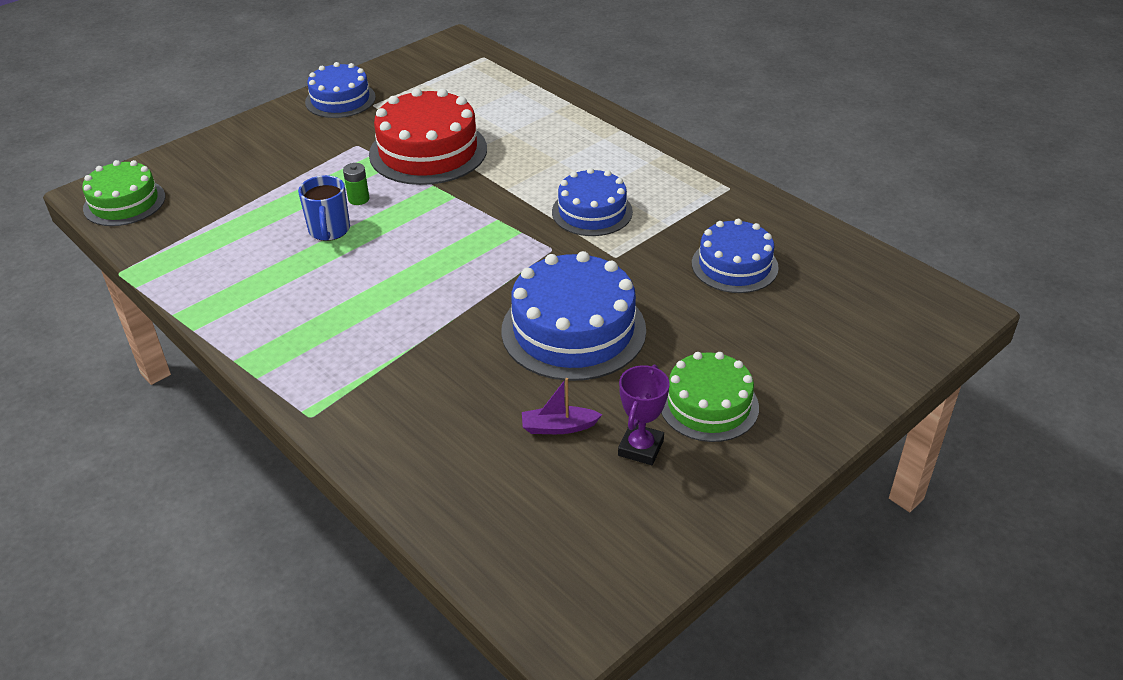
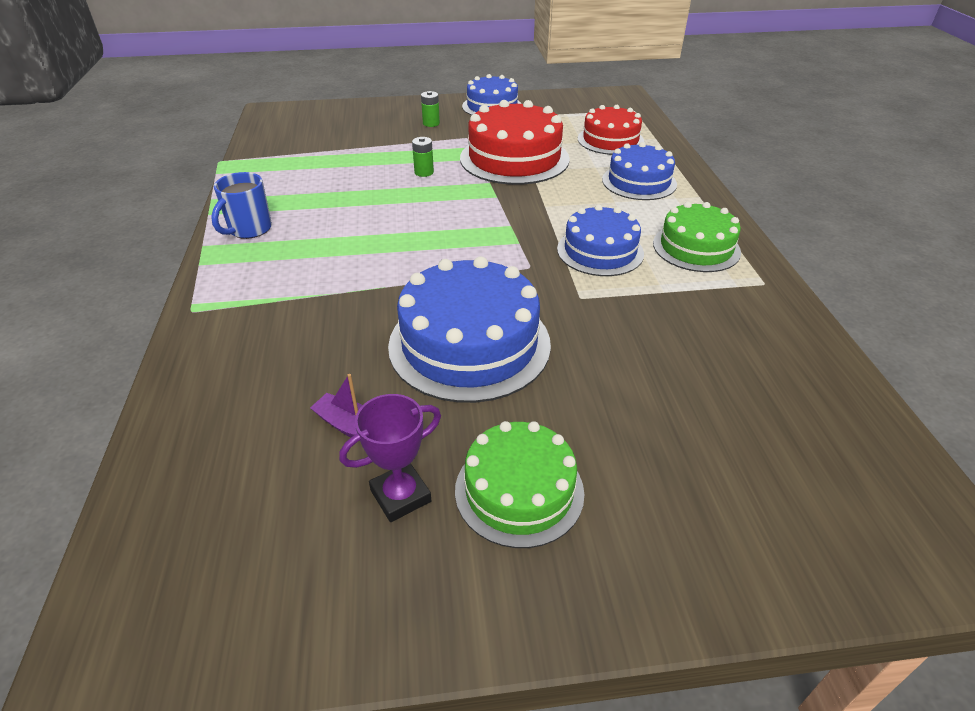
camera: 35 degrees right, 0 degrees up
green cake [82,160,165,226] -> green cake moved to [653,202,741,272]
blue mug [298,175,350,241] -> blue mug moved to [211,172,272,239]
blue cake [692,219,779,293] -> blue cake moved to [602,142,677,200]
none -> green battery [421,91,440,127]
none -> red cake [578,105,644,155]

